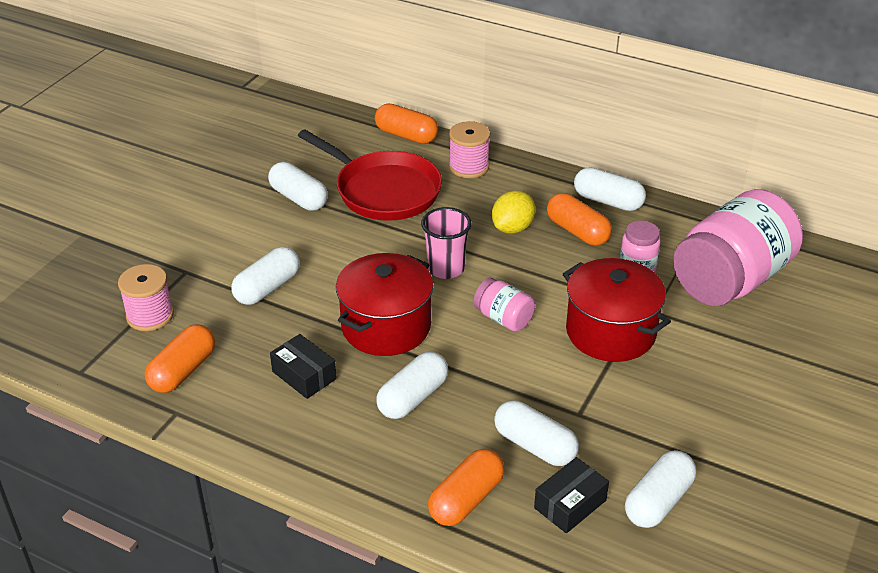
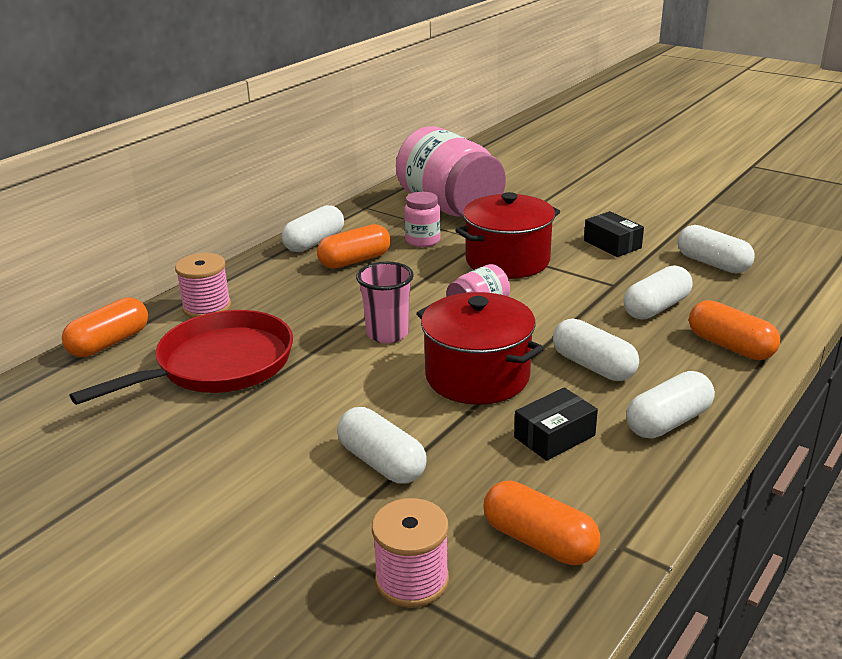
camera: 80 degrees left, 10 degrees down
white capsule [268,162,328,211] -> white capsule moved to [626,371,715,439]
yellow lemon [492,191,536,234] -> none
black box [534,457,609,533] -> black box moved to [584,211,644,257]

